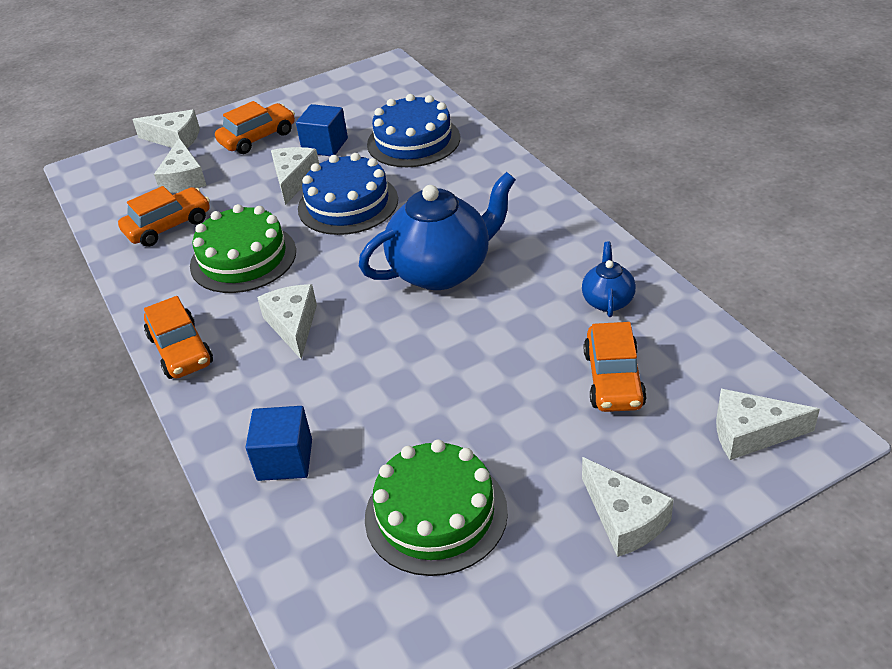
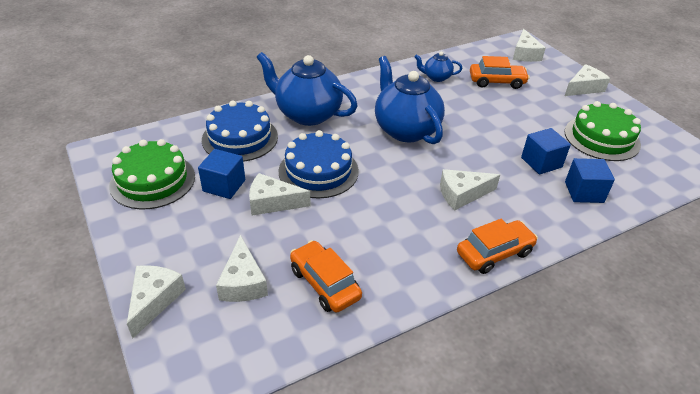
camera: 95 degrees left, 0 degrees up
white cheese [154,138,207,193] -> white cheese turned 90 degrees clockwise [216,235,268,302]
green cake [190,204,296,293] -> green cake moved to [109,139,195,209]
orange car [215,101,295,154] -> none
none -> blue teapot [257,52,358,126]
none -> blue cube [521,128,571,175]

